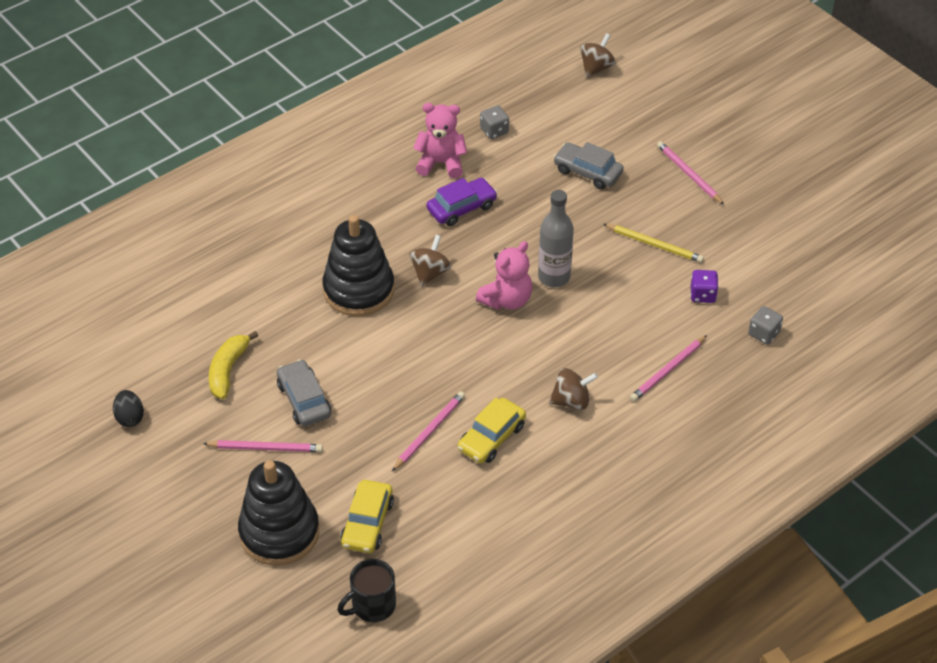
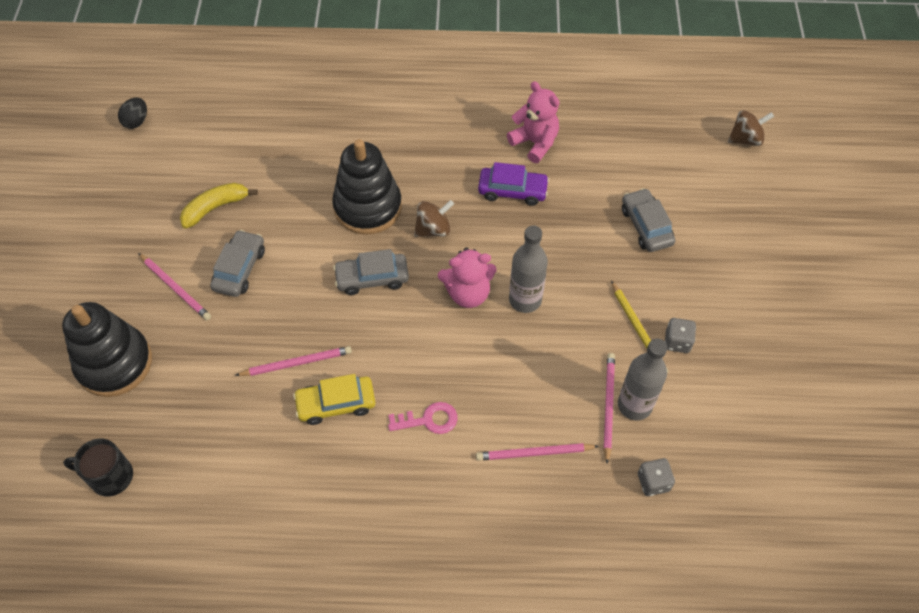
camera: 40 degrees right, 10 degrees up
black egg [113,390,144,427] -> black egg moved to [118,97,147,129]
yellow car [340,480,394,553] -> none
grey dice [480,106,509,139] -> grey dice moved to [665,318,696,353]
brown spinning top [549,368,598,410] -> pink key [388,402,458,434]
pink pencil [657,141,724,205] -> pink pencil moved to [604,353,615,463]
purple dice [690,270,719,303] -> grey bottle [618,338,667,420]
none -> grey car [333,249,409,295]

